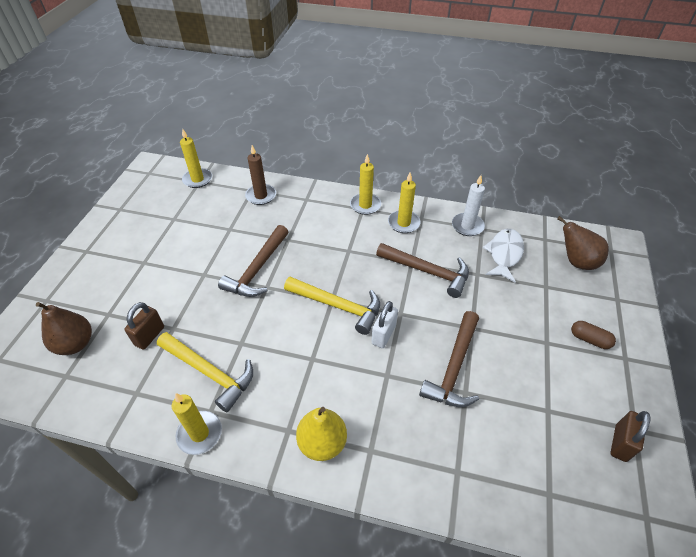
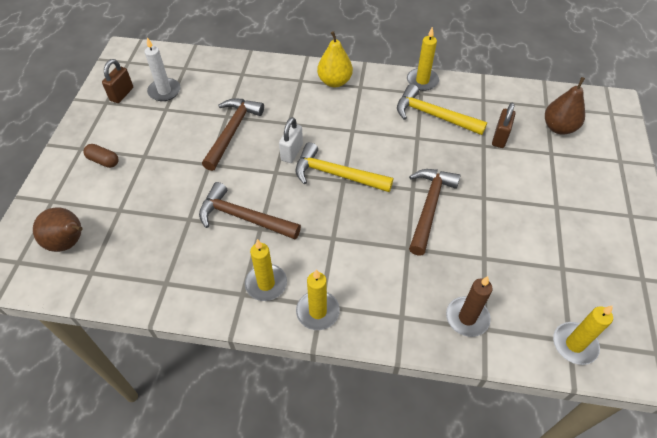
camera: 175 degrees right, 5 degrees up
white candle [452,175,485,236] -> white candle moved to [144,37,180,101]
white fish [483,229,524,283] -> none

